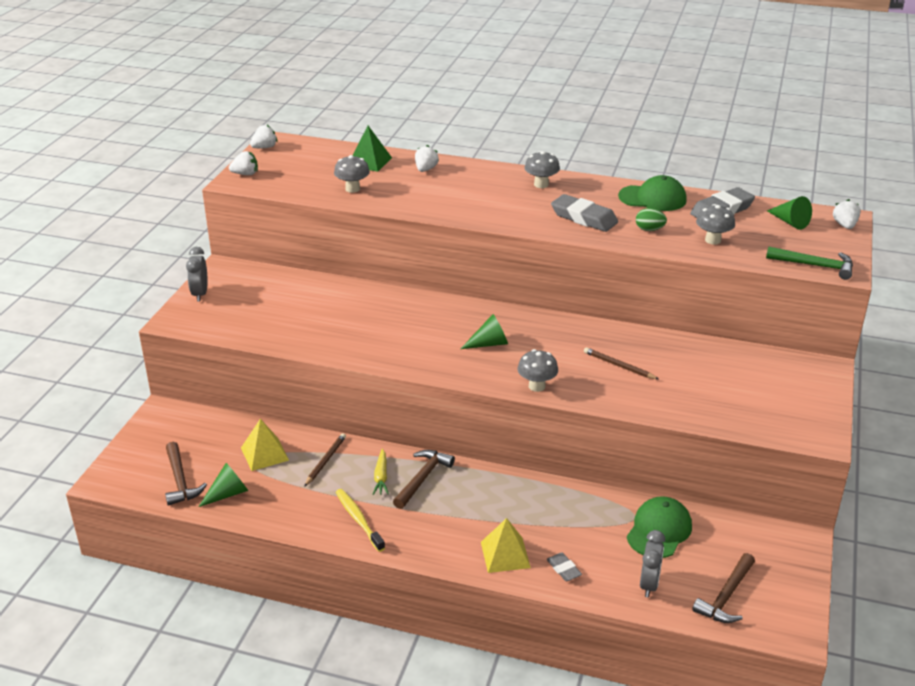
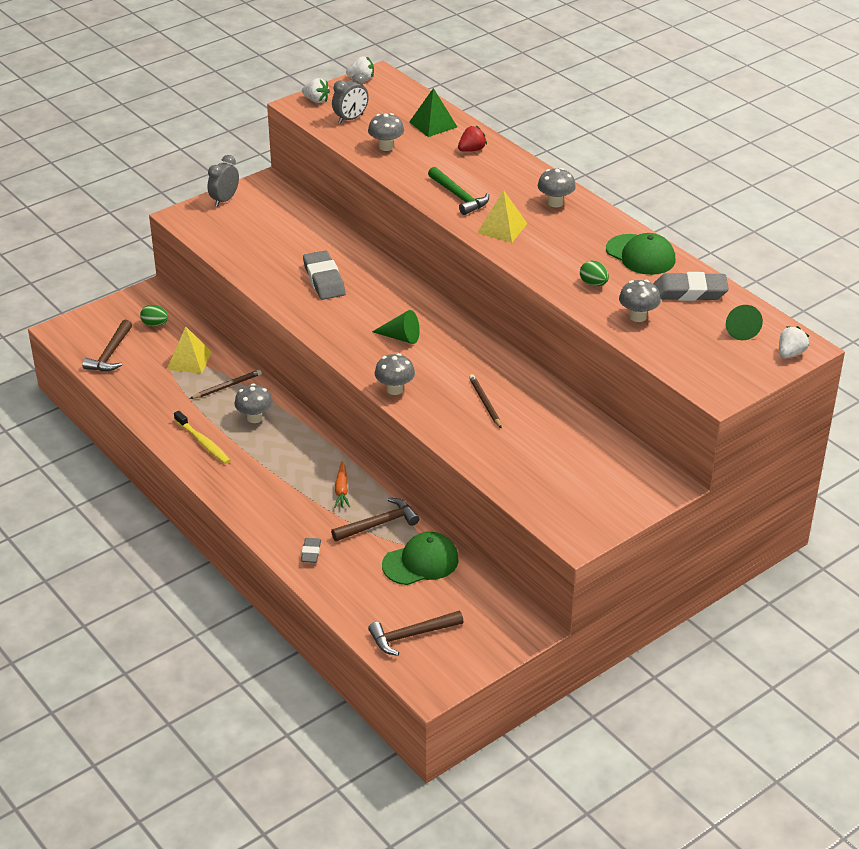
camera: 35 degrees right, 5 degrees up
green cone [199,463,248,507] -> none
yellow toothbrush [336,489,385,552] -> yellow toothbrush turned 135 degrees clockwise [174,411,231,464]
yellow carrot [373,449,389,495] -> grey mushroom [234,384,273,423]
brown hammer [393,450,455,509] -> brown hammer moved to [331,498,420,541]
white strawberry [415,145,439,172] -> red strawberry [458,126,487,152]
yellow pyramid [481,518,531,573] -> yellow pyramid moved to [477,190,528,243]
grey eraser [551,194,618,232] -> grey eraser moved to [303,251,345,300]
grey clock [640,530,665,597] -> grey clock moved to [332,73,369,124]
green hammer [766,246,853,280] -> green hammer moved to [428,167,489,215]
none -> green egg [140,305,168,327]
none -> orange carrot [334,461,350,508]

